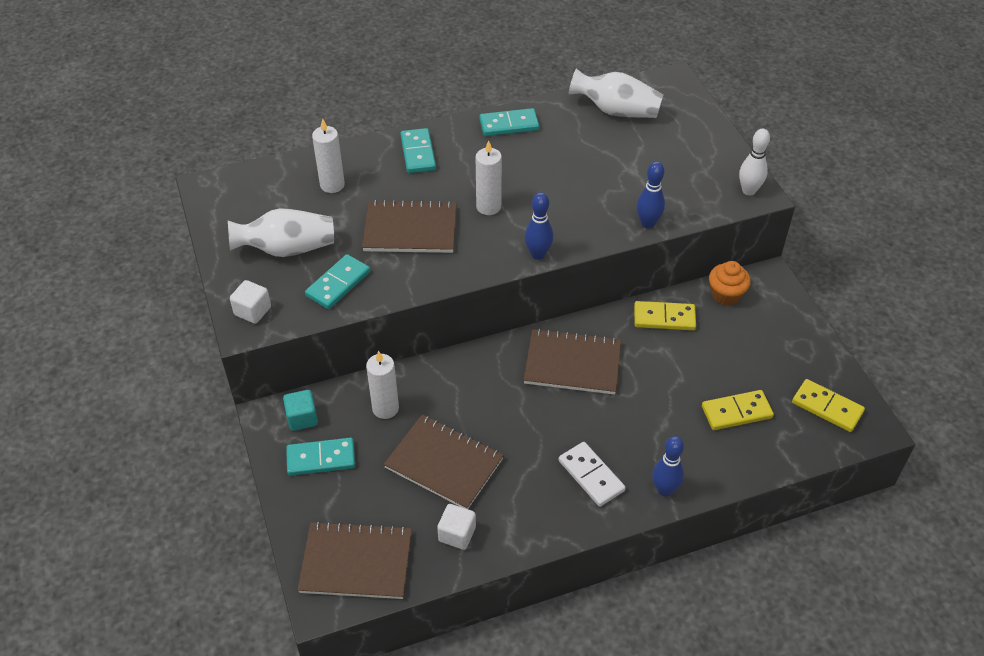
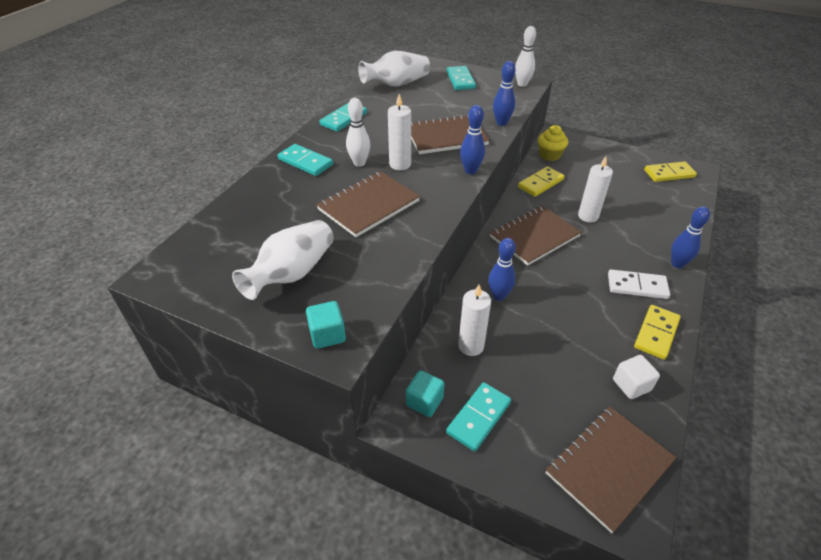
camera: 45 degrees left, 5 degrees down
white cube [230,280,271,324] -> turquoise cube [306,301,346,349]
turquoise domino [305,254,370,309] -> turquoise domino moved to [447,66,476,90]
white candle [312,119,345,193] -> white candle moved to [578,156,613,222]
brown notebook [384,414,504,509] -> brown notebook moved to [411,114,490,154]
yellow domino [702,390,774,430] -> yellow domino moved to [634,305,680,360]
orange cupcake [709,261,751,306] -> yellow cupcake [538,125,568,161]
none -> white bowling pin [346,98,370,167]
none -> blue bowling pin [488,238,516,301]

